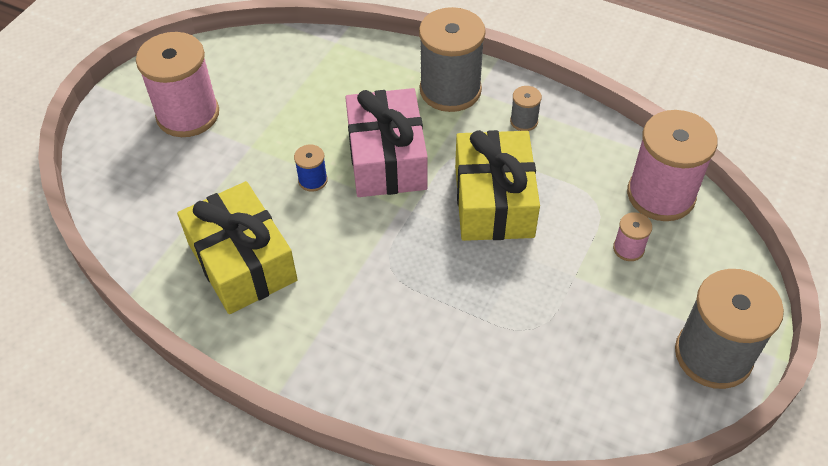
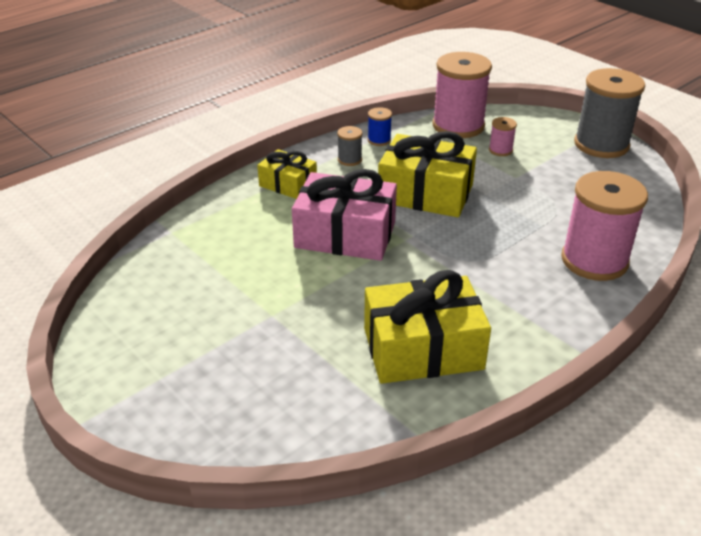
camera: 70 degrees left, 15 degrees down
pink spool [136,32,219,137] -> pink spool moved to [561,171,648,281]
blue spool [294,145,328,192] -> blue spool moved to [368,107,392,146]
grey spool [419,7,486,112] -> yellow gift [257,149,317,199]

